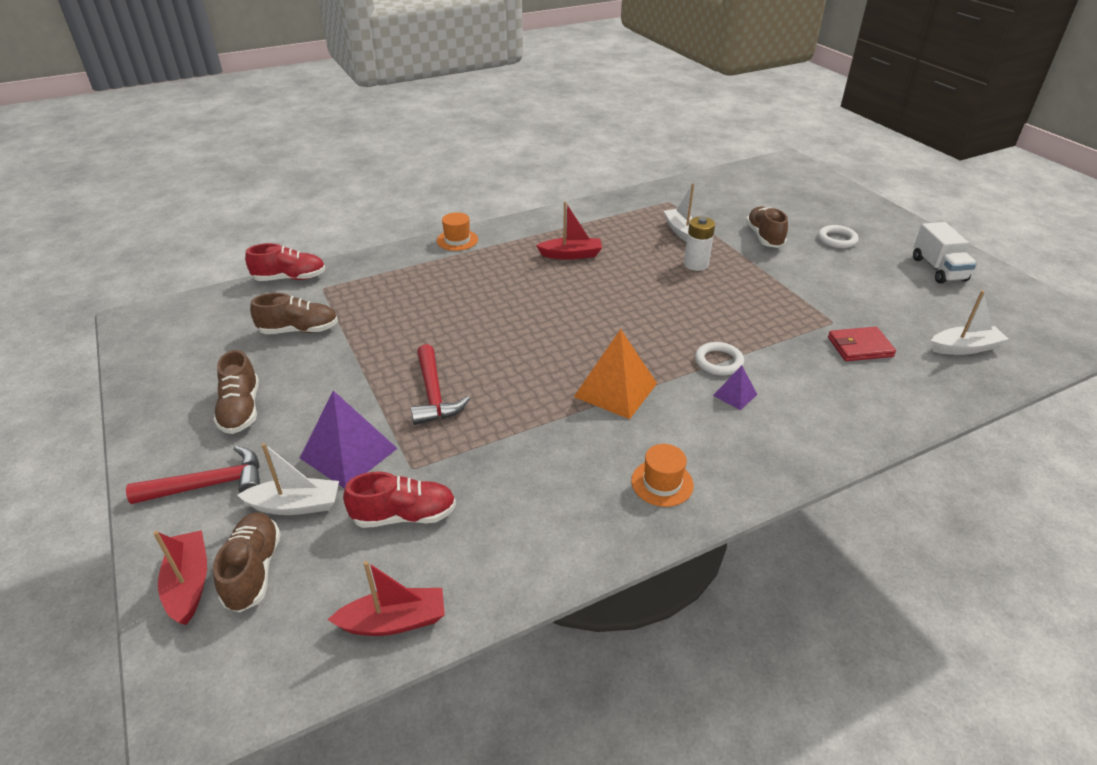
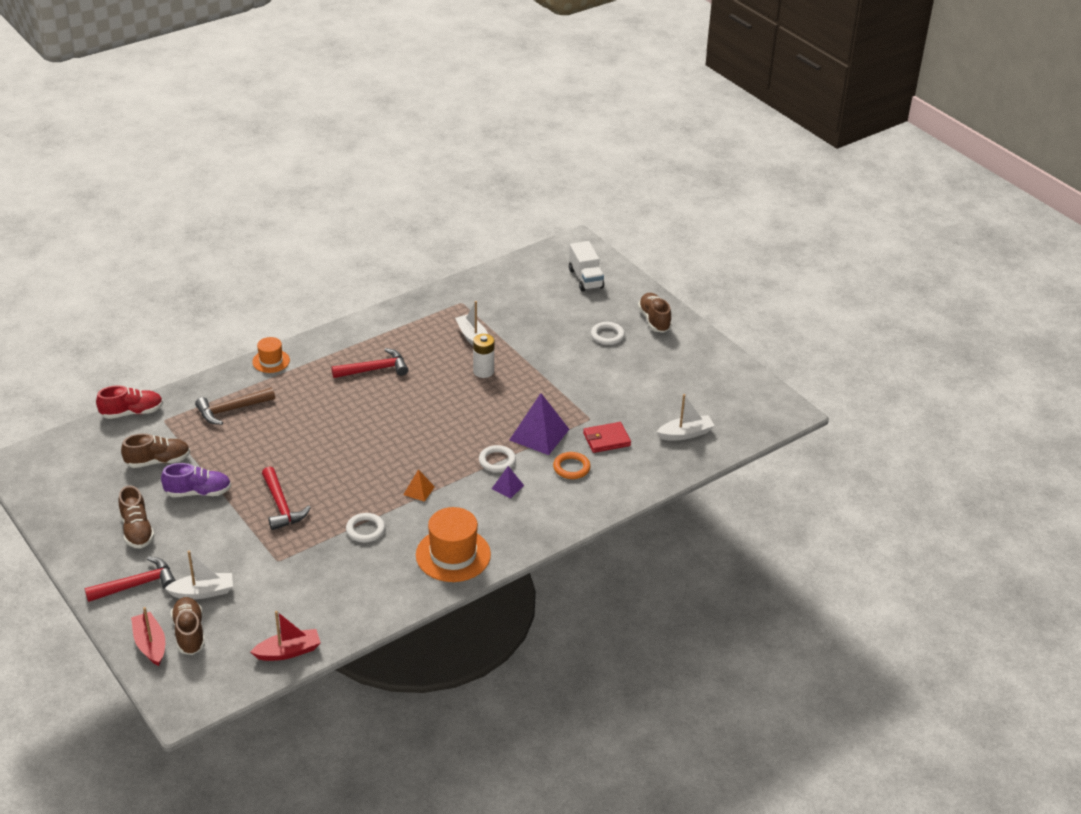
camera: 10 degrees left, 0 degrees up
purple pyramid [300,390,398,489] -> purple pyramid moved to [510,393,570,455]
red shoe [343,472,456,528] -> none
red boat [536,202,602,260] -> red hammer [331,348,408,378]
orange pyramid [574,329,657,419] -> orange pyramid [403,469,435,502], size x0.51
orange hat [631,444,694,507] -> orange hat [416,507,491,582], size x1.77
brown shoe [746,207,788,248] -> brown shoe moved to [638,293,672,333]
white truck [913,222,977,284] -> white truck moved to [569,241,604,292]
none -> purple shoe [161,463,231,497]
none -> brown hammer [195,388,275,425]
none -> white ring [346,513,385,542]
none -> orange ring [553,452,591,479]

